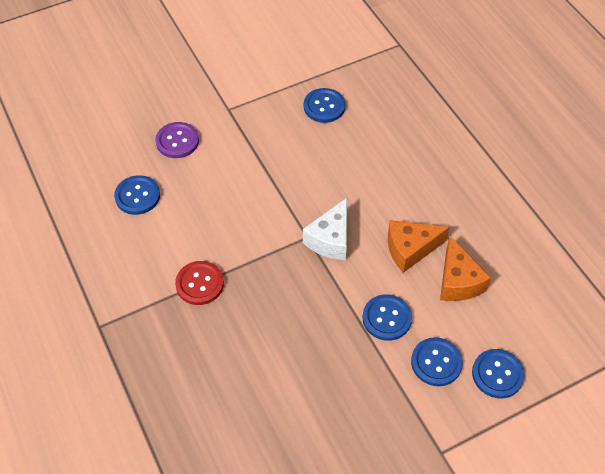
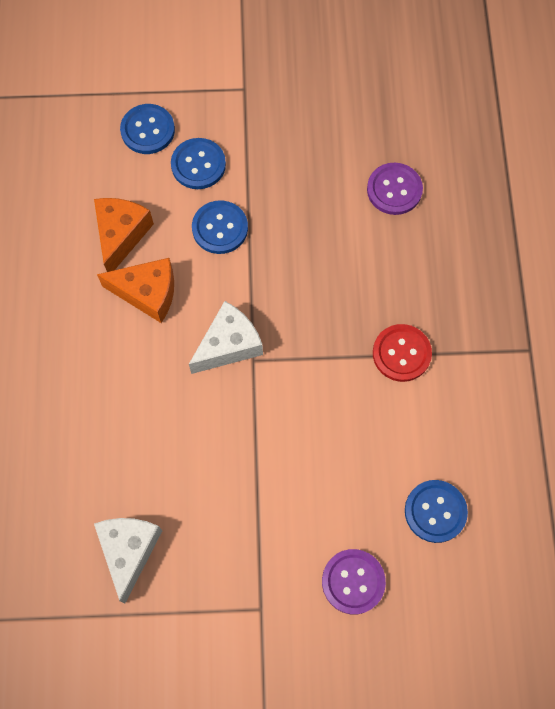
camera: 155 degrees left, 15 degrees up
blue button [304,88,345,123] -> white cheese [94,518,163,603]
none -> purple button [367,163,423,215]

